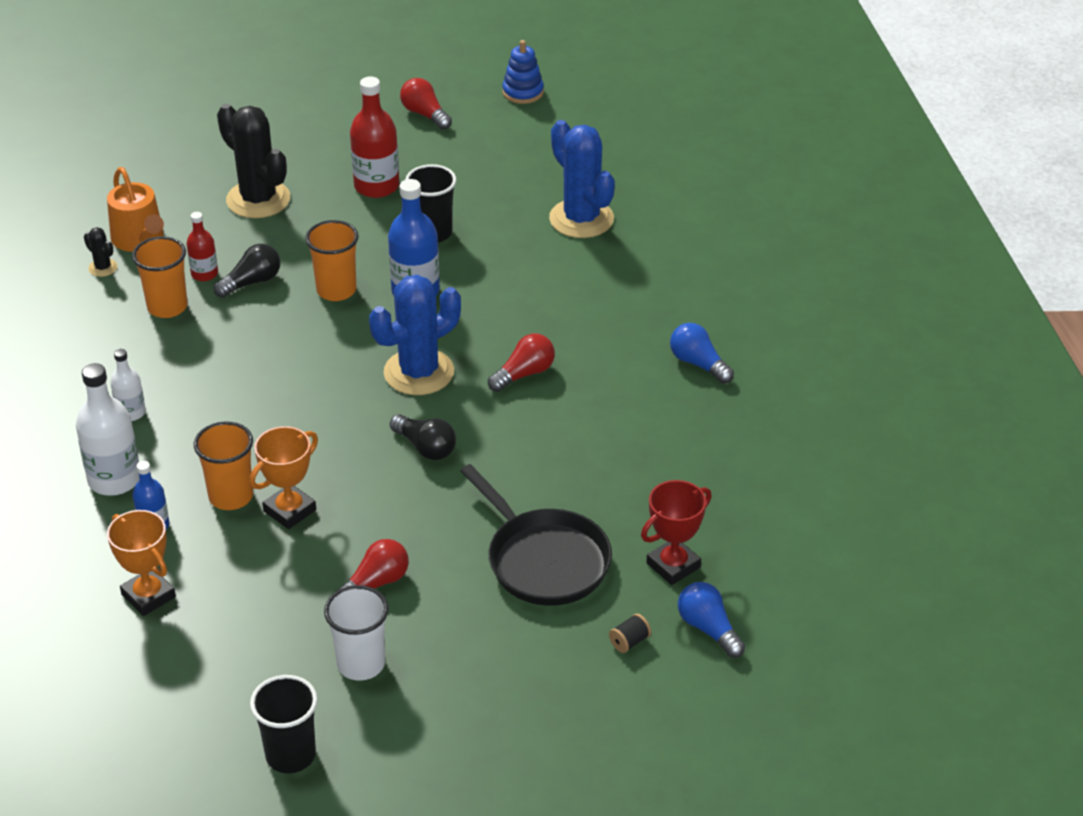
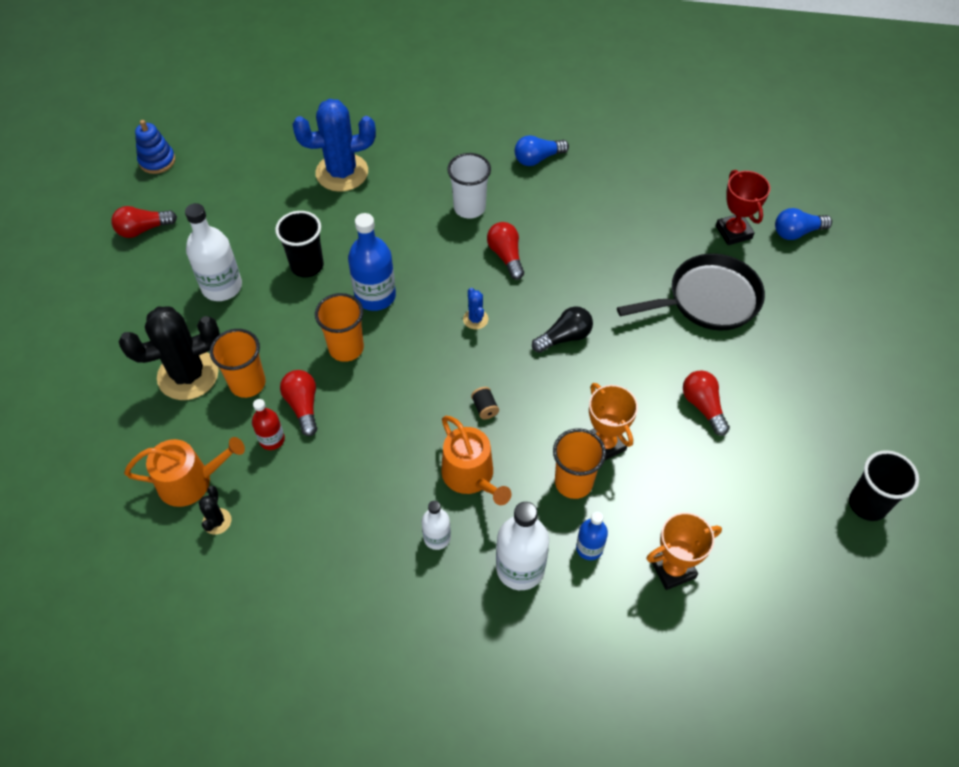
camera: 70 degrees left, 15 degrees up
black cactus [84,227,117,277] -> black cactus turned 60 degrees counterclockwise [199,486,232,535]
orange cup [132,236,188,318] -> orange cup moved to [210,329,266,398]
black light bulb [213,244,280,298] -> red light bulb [280,370,317,436]
white cup [324,585,389,681] -> white cup moved to [447,153,491,218]
red bottle [350,76,399,198] -> white bottle [185,203,242,301]
blue cactus [369,275,461,395] -> blue cactus [463,288,489,329], size x0.43
black spool [609,614,651,653] -> black spool moved to [471,387,499,419]
none -> orange watering can [441,416,511,505]

